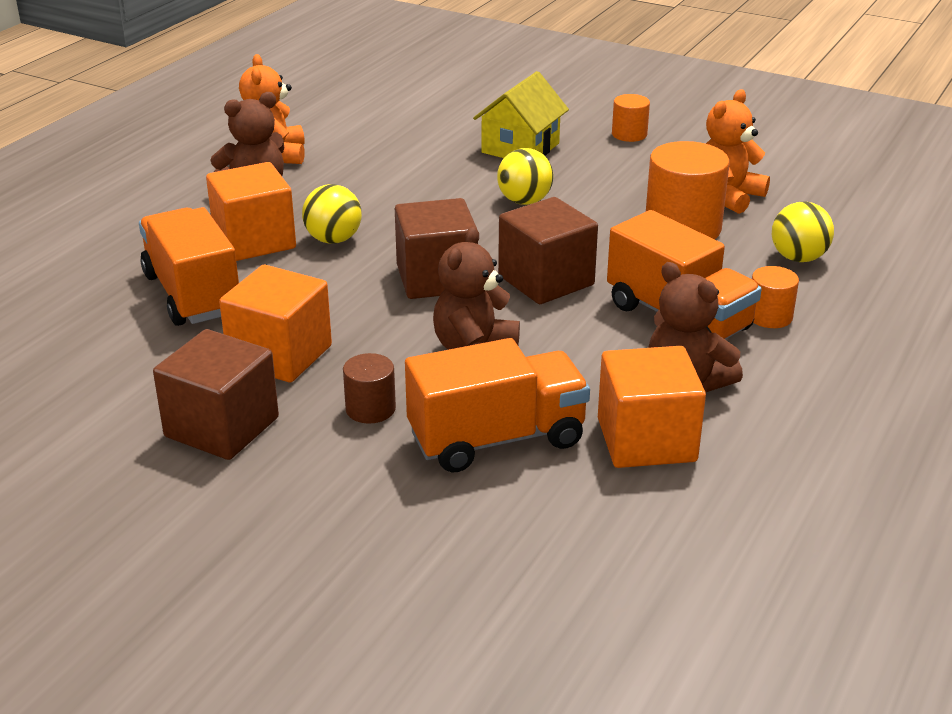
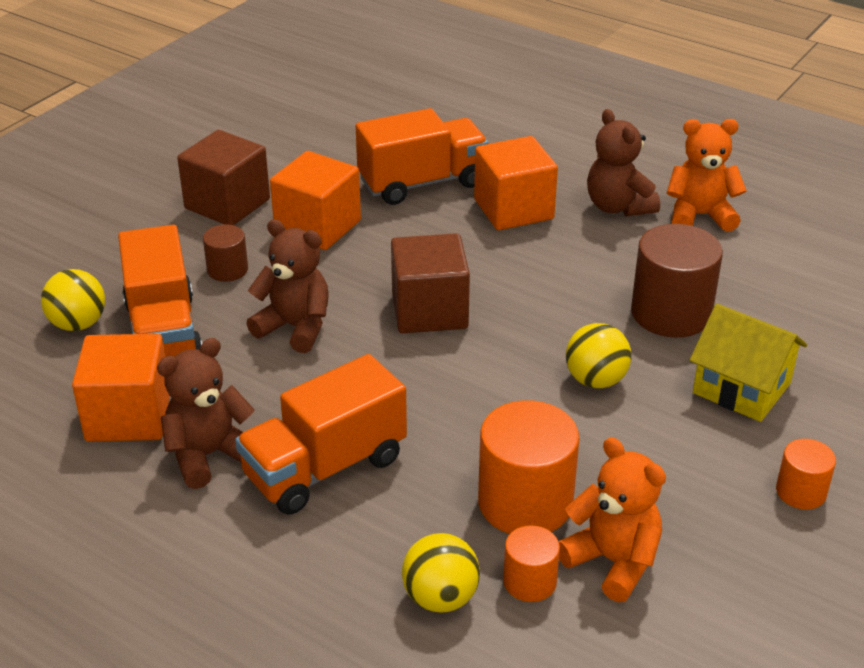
camera: 95 degrees right, 5 degrees up
yellow ball [302,184,362,244] -> yellow ball moved to [41,269,105,331]
brown cube [498,197,598,304] -> none
orange cylinder [752,266,799,328] -> orange cylinder moved to [503,525,560,602]
none -> brown cylinder [631,224,723,337]

